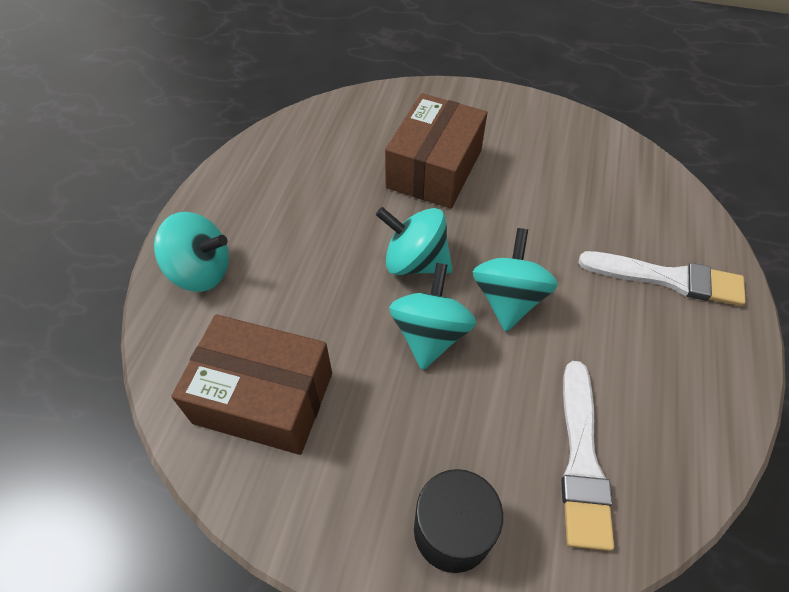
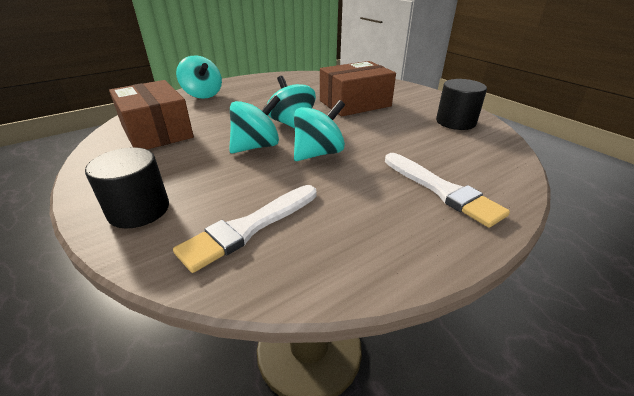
camera: 40 degrees right, 20 degrees down
none -> black cylinder [436,79,487,130]

